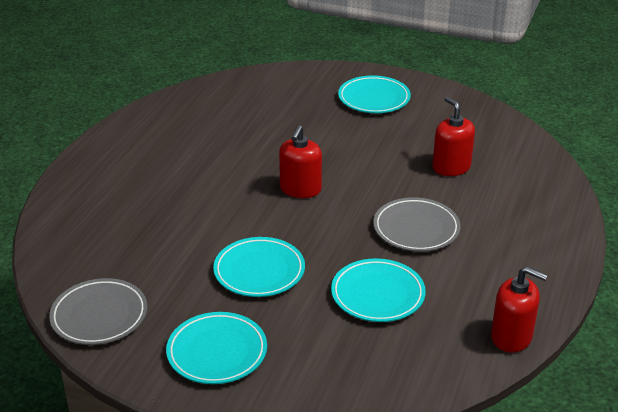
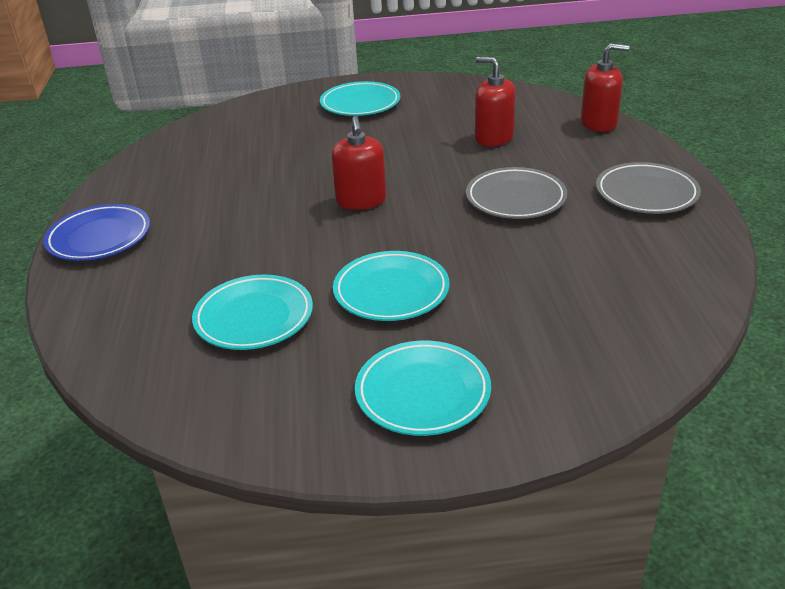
camera: 25 degrees left, 0 degrees up
grey plate [49,278,147,345] -> grey plate moved to [596,162,701,214]
turquoise plate [331,258,426,322] -> turquoise plate moved to [192,275,313,350]
red soap dispenser [491,266,547,353] -> red soap dispenser moved to [581,43,629,132]
none -> blue plate [44,204,150,261]

